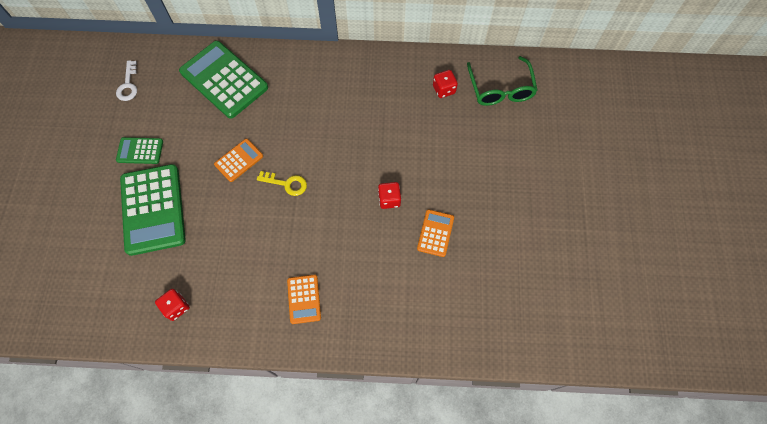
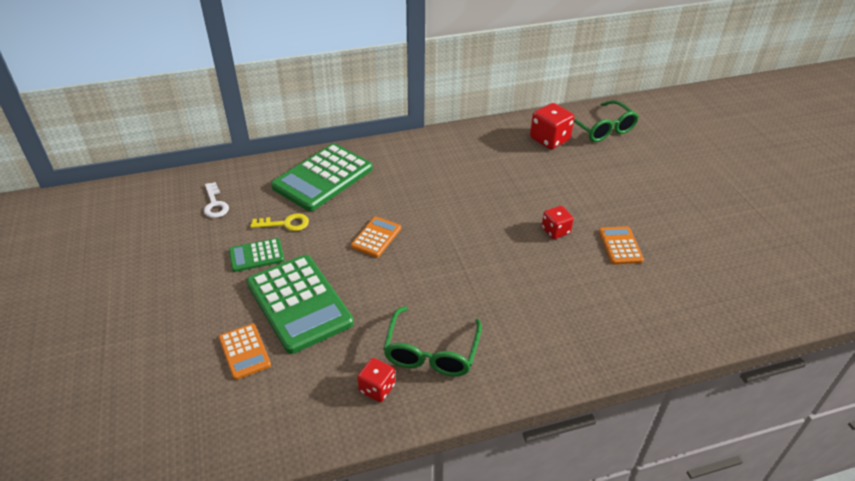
camera: 20 degrees left, 25 degrees down
green calculator [179,41,268,119] -> green calculator turned 75 degrees counterclockwise [271,143,373,211]
yellow key [257,171,307,196] -> yellow key moved to [250,213,309,231]
orange calculator [287,275,321,324] -> orange calculator moved to [219,324,271,380]
red dice [433,70,458,98] -> red dice [530,103,575,149], size x1.60
none -> green glasses [383,306,482,377]

